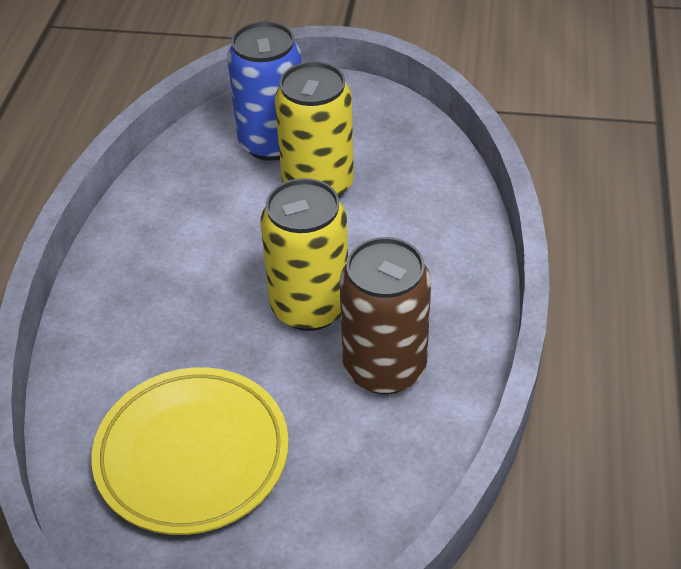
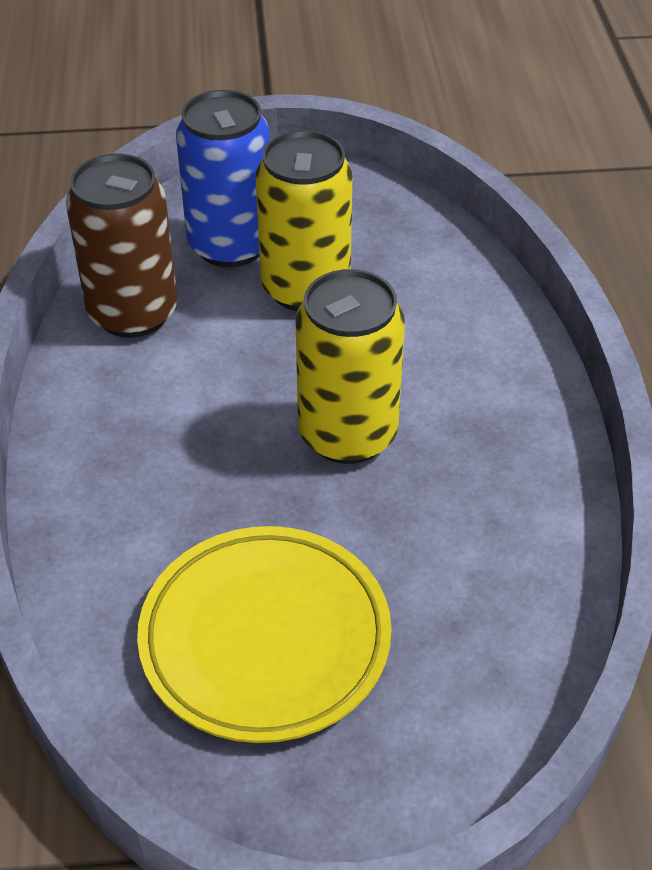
camera: 15 degrees left, 0 degrees up
brown can [340,237,431,394] -> brown can moved to [66,154,177,338]

